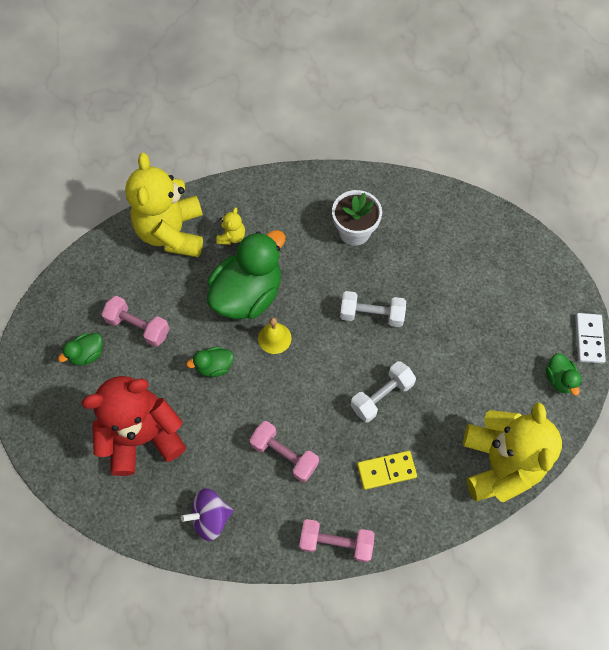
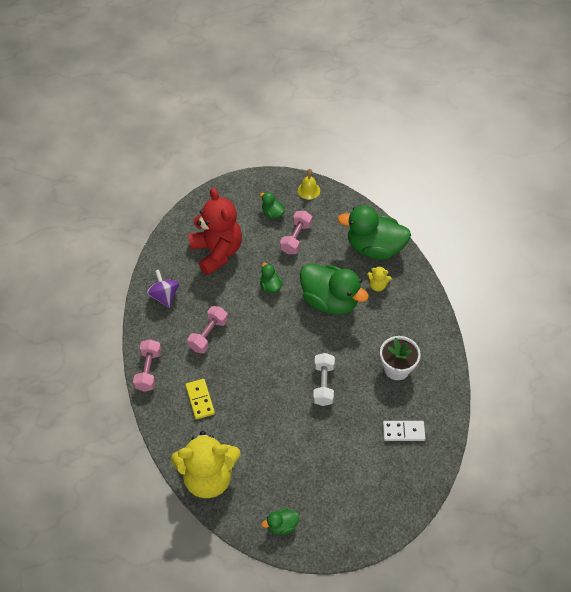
camera: 85 degrees right, 10 degrees down
yellow teddy bear [125,153,203,257] -> green duck [338,205,411,260]
yellow bell [258,317,292,354] -> yellow bell moved to [298,169,320,200]
white dumbbell [350,361,416,422] -> none
white domino [575,313,606,364] -> white domino moved to [383,421,425,441]

